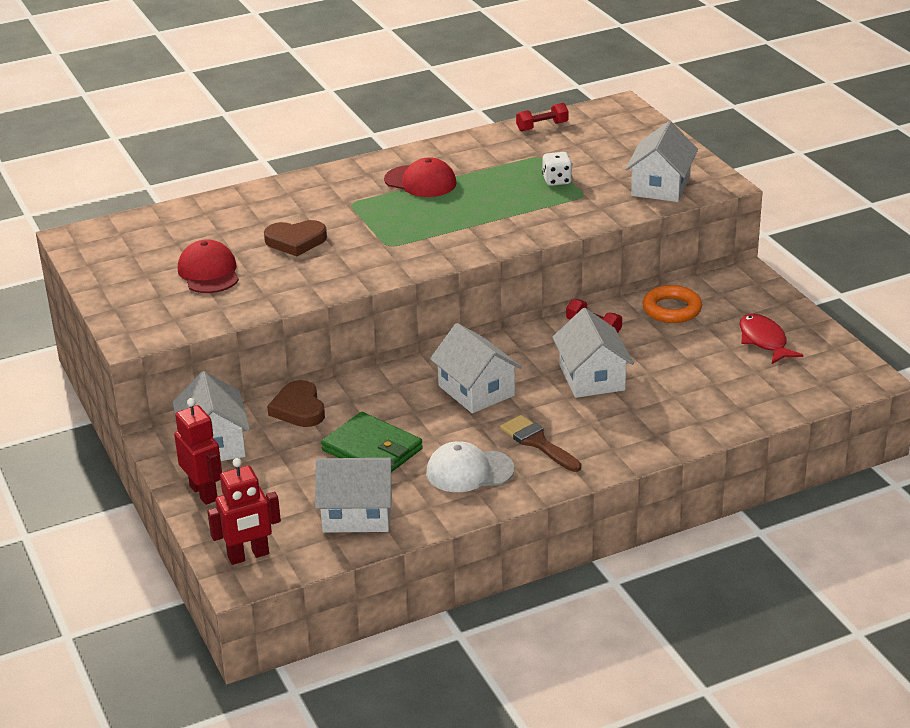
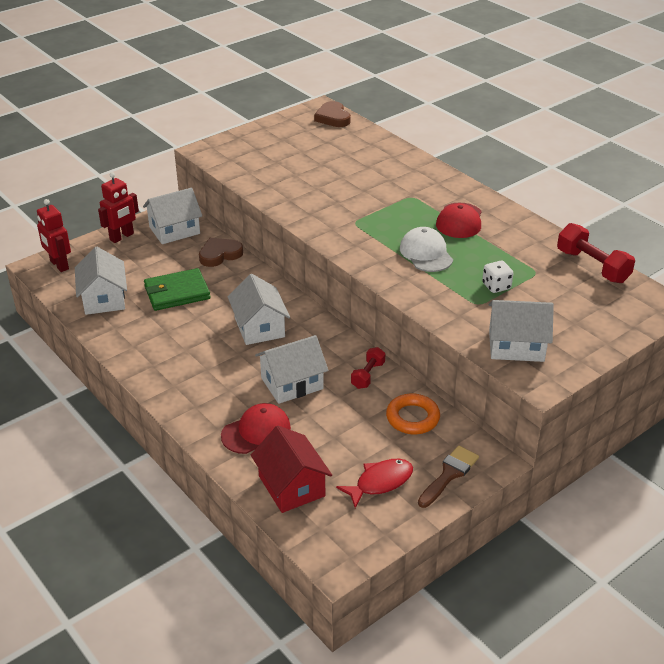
camera: 75 degrees right, 5 degrees up
red cap [178,239,239,293] -> red cap moved to [221,403,291,454]
brown heart [264,220,327,256] -> brown heart moved to [314,101,351,127]
green wallet [321,412,423,472] -> green wallet turned 45 degrees clockwise [144,268,211,311]
white cap [426,441,514,492] -> white cap moved to [400,227,453,272]
white house [430,323,522,413] -> white house turned 60 degrees counterclockwise [228,274,290,345]
brown brush [500,415,581,472] -> brown brush moved to [418,446,479,508]
red dumbbell [516,103,569,131] -> red dumbbell [557,223,635,283], size x1.66
none -> red house [251,425,332,513]

